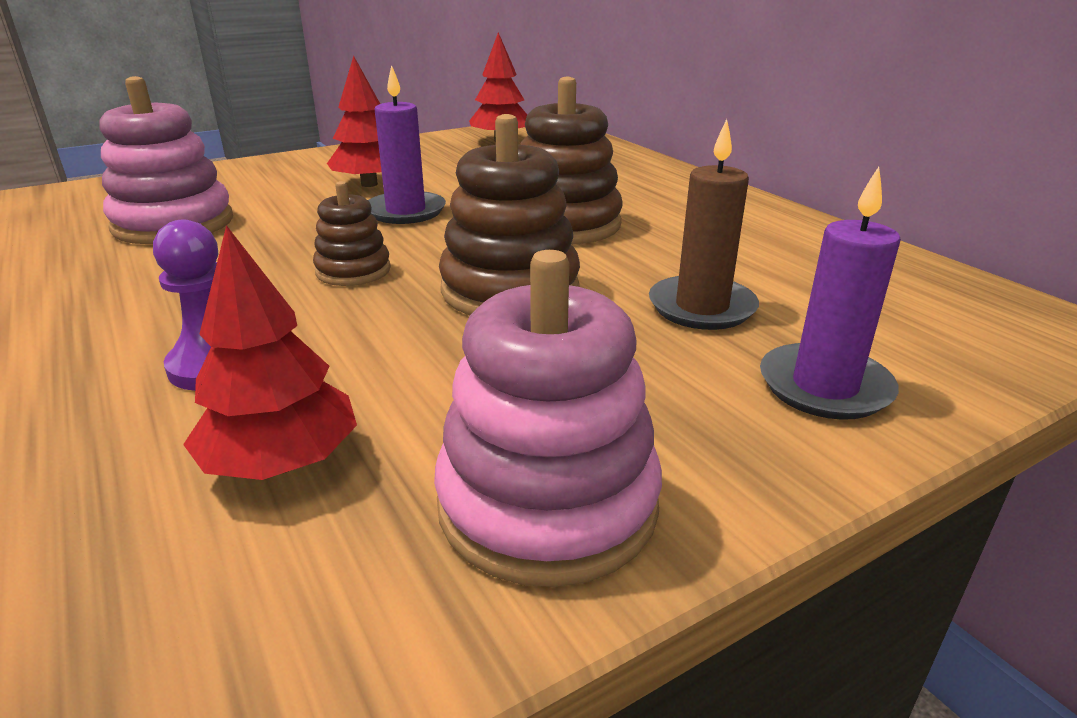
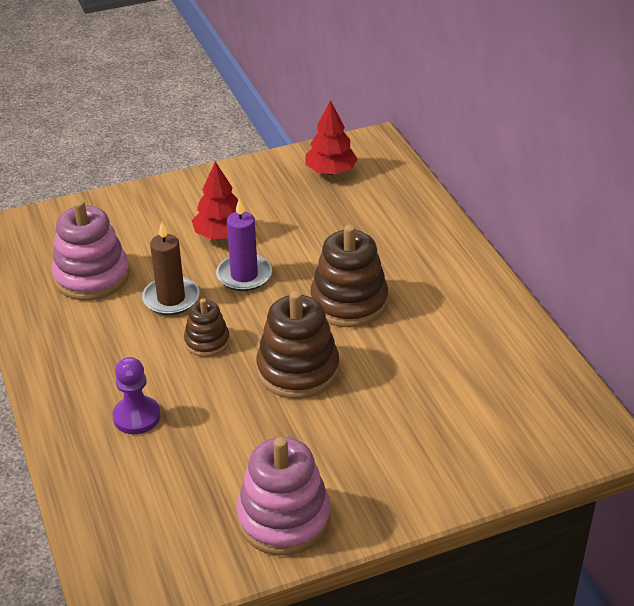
camera: 10 degrees right, 10 degrees up
red tree [183,225,357,480] -> none
brown candle [649,119,759,330] -> brown candle moved to [142,221,199,315]
purple candle [760,167,901,420] -> none

